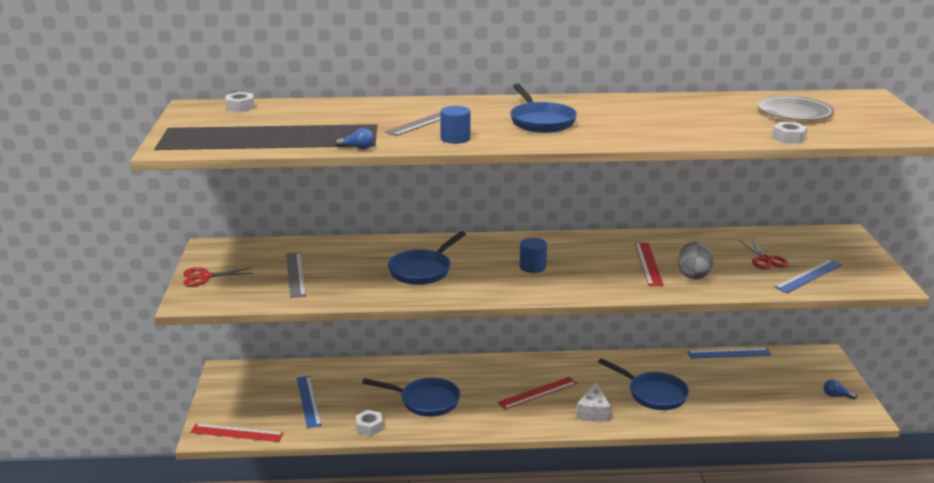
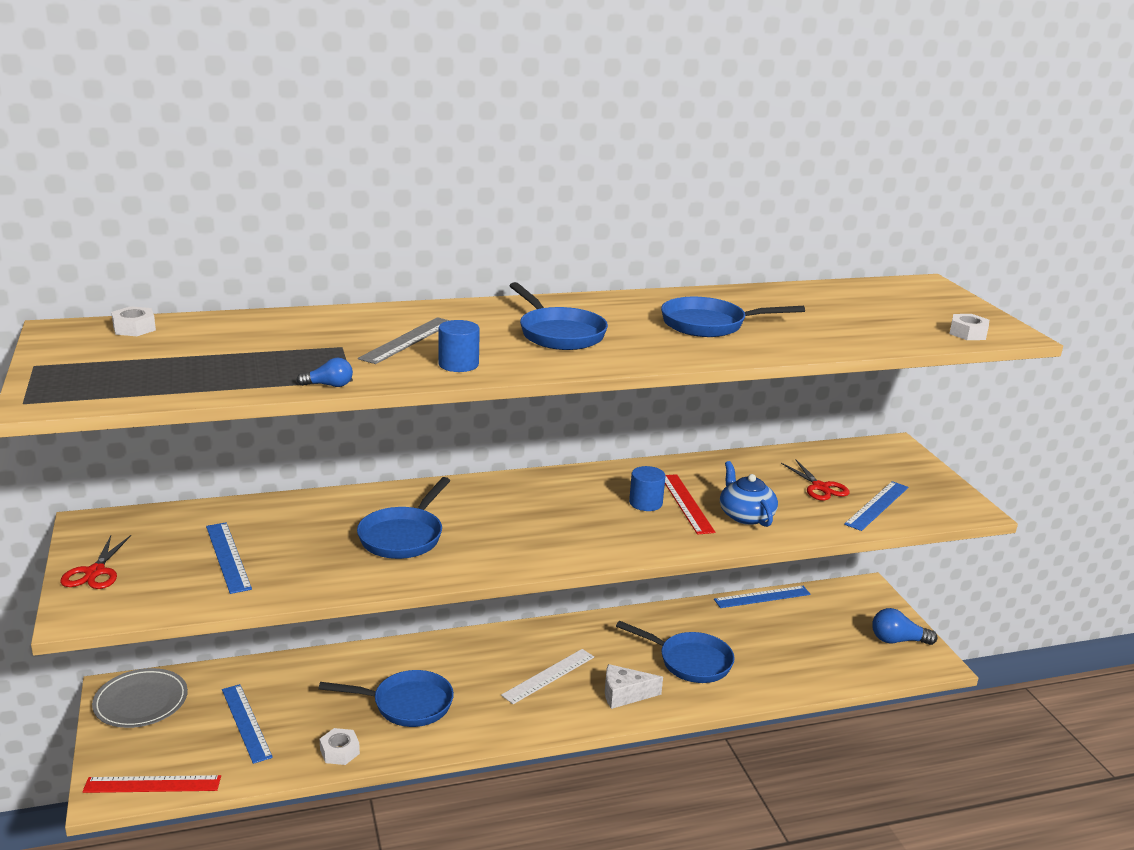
camera: 15 degrees left, 0 degrees up
red scissors [183,267,254,286] -> red scissors turned 60 degrees counterclockwise [60,535,131,589]
grey ruler [286,252,306,298] -> blue ruler [206,522,252,594]
red ruler [497,377,577,409] -> white ruler [501,649,594,704]
blue cylinder [520,238,547,273] -> blue cylinder moved to [629,466,665,511]
white cheese [576,382,611,422] -> white cheese turned 90 degrees clockwise [605,664,663,709]
grey egg [678,241,713,280] -> blue teapot [720,461,778,527]
grey plate [758,96,834,120] -> grey plate moved to [92,668,188,728]
white nut [772,122,808,144] -> white nut moved to [949,314,989,340]
blue light bulb [824,379,857,399] -> blue light bulb [872,608,937,645], size x1.68
none -> blue pan [661,297,805,337]

